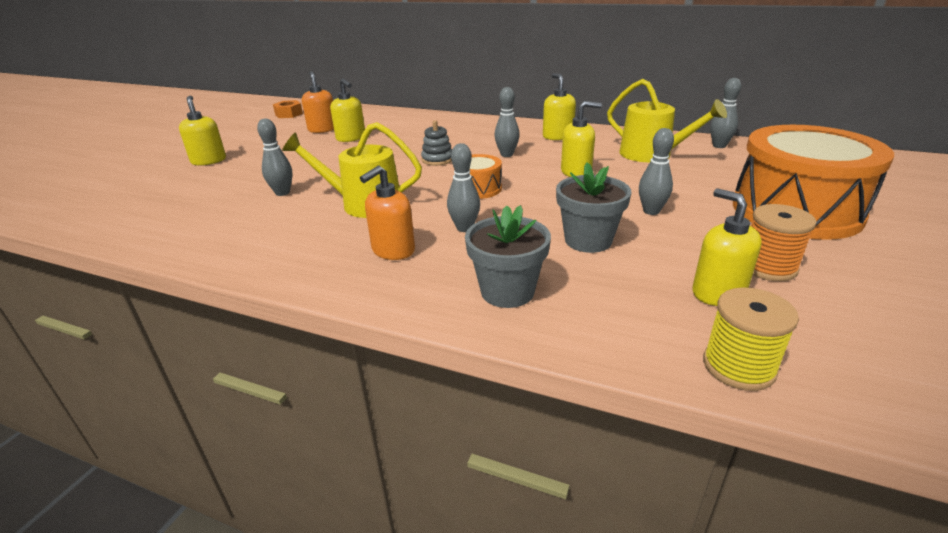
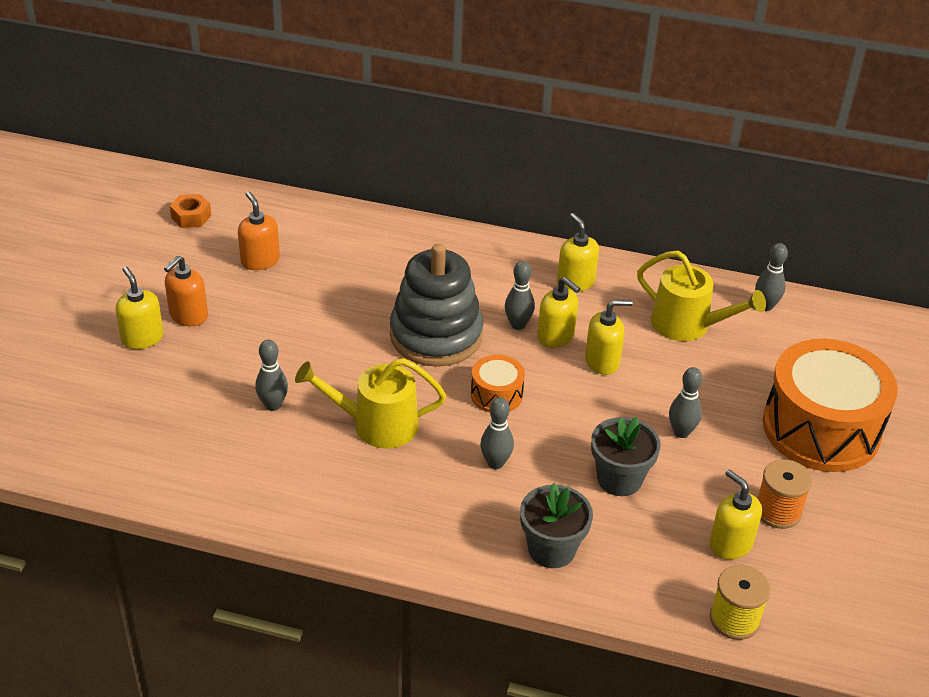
camera: 10 degrees left, 10 degrees up
yellow soap dispenser [330,79,365,142] -> yellow soap dispenser moved to [537,277,580,348]
orange soap dispenser [360,166,415,260] -> orange soap dispenser moved to [164,256,208,326]
grey stacking toy [421,120,452,166] -> grey stacking toy [390,243,483,367], size x2.38

